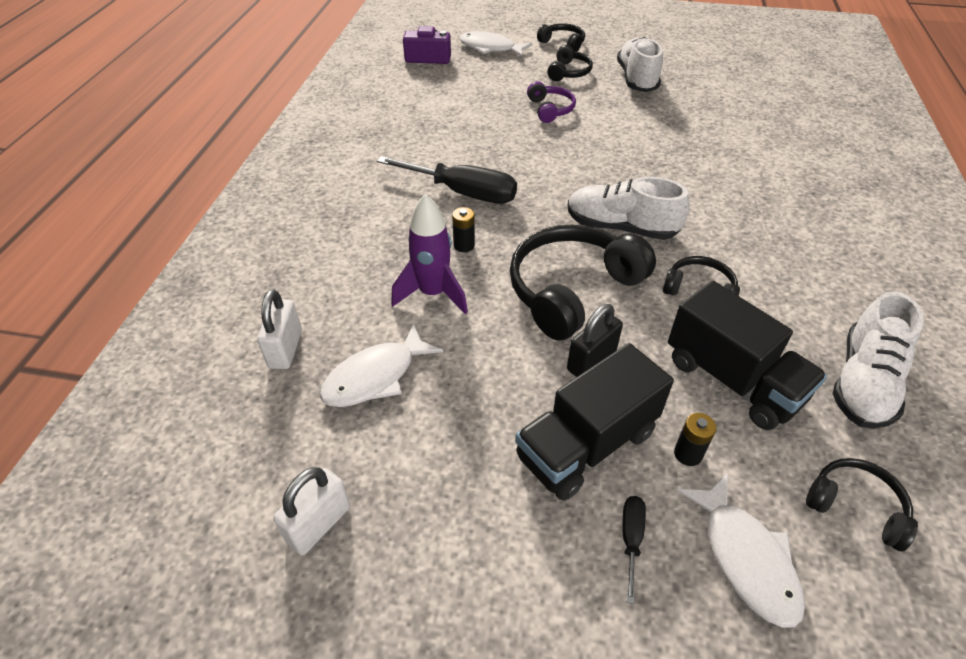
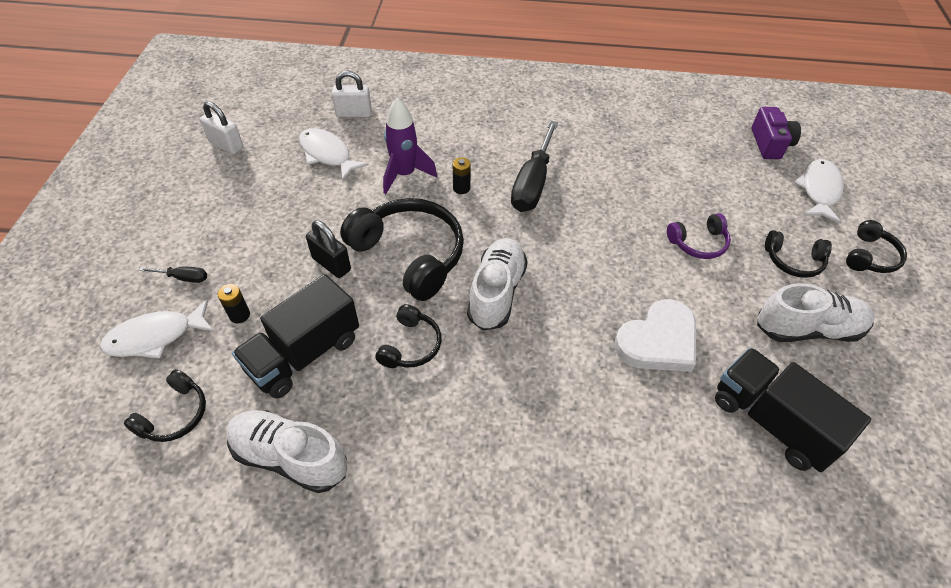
camera: 85 degrees right, 5 degrees up
black truck [515,343,674,501] -> black truck moved to [715,348,871,472]
none -> white heart [614,299,696,372]

